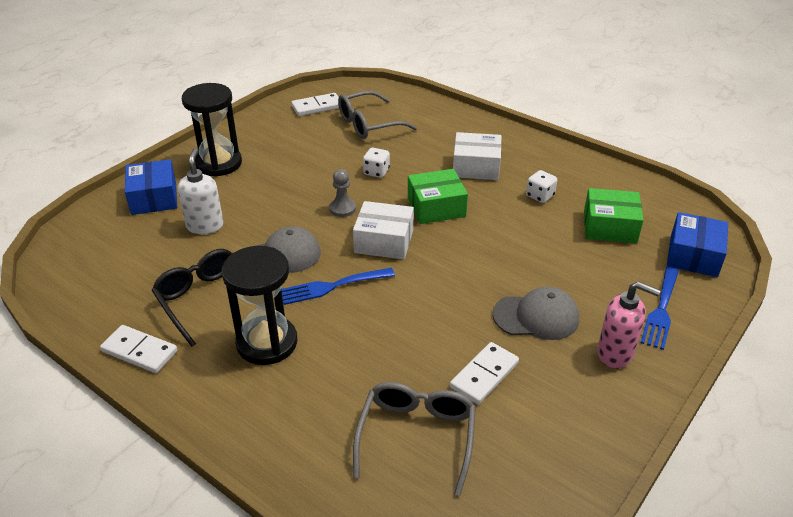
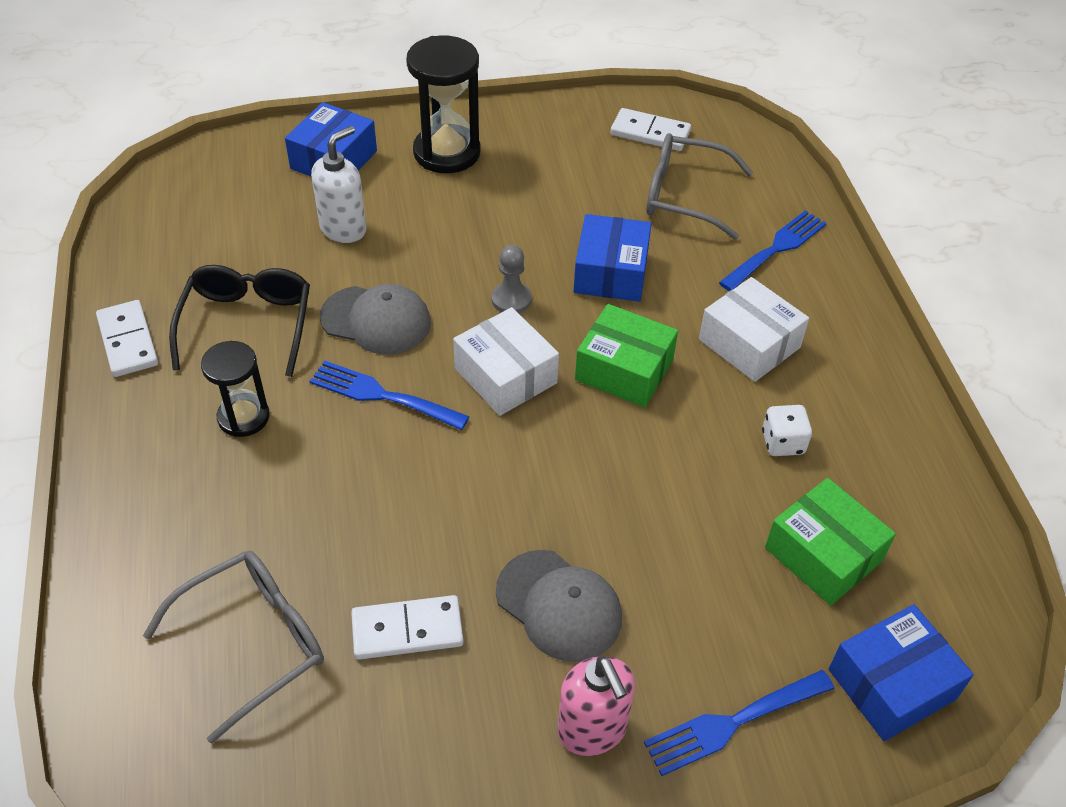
camera: 40 degrees right, 10 degrees up
black hourglass [222,246,297,365] -> black hourglass [201,341,270,437], size x0.62
white dice [363,148,390,178] -> blue box [574,214,652,302]
none -> blue fork [719,210,827,291]

